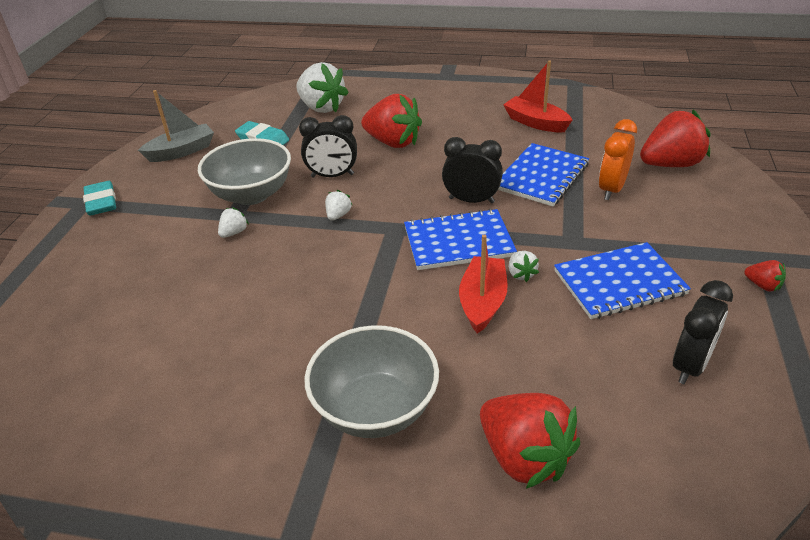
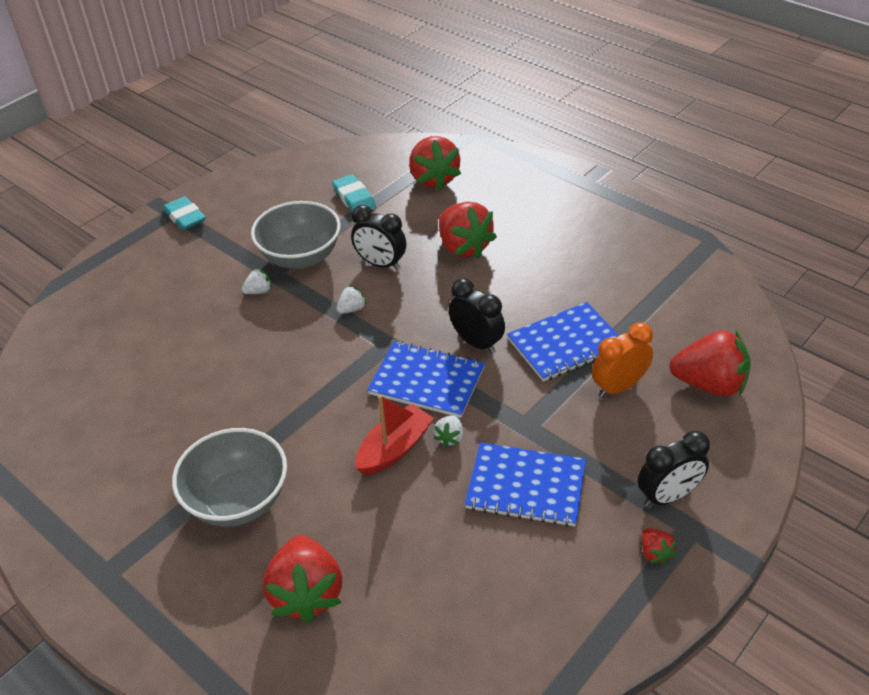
camera: 30 degrees right, 5 degrees up
turquoise eraser [83,181,116,216] -> turquoise eraser turned 45 degrees counterclockwise [163,196,206,230]
grey boat [138,90,214,162] -> none
white strawberry [296,62,349,113] -> red strawberry [409,136,461,191]
red boat [503,60,572,132] -> none
black clock [673,280,733,384] -> black clock moved to [638,431,710,507]

